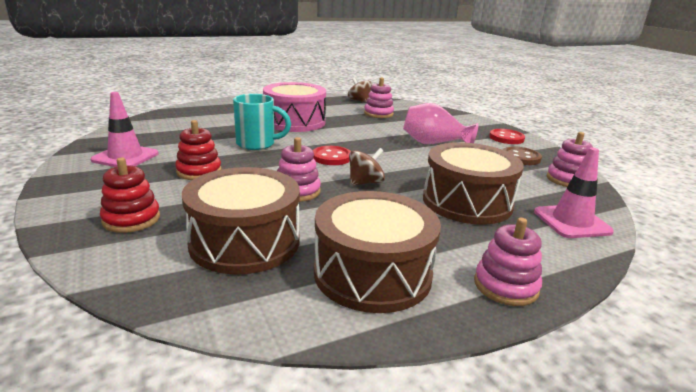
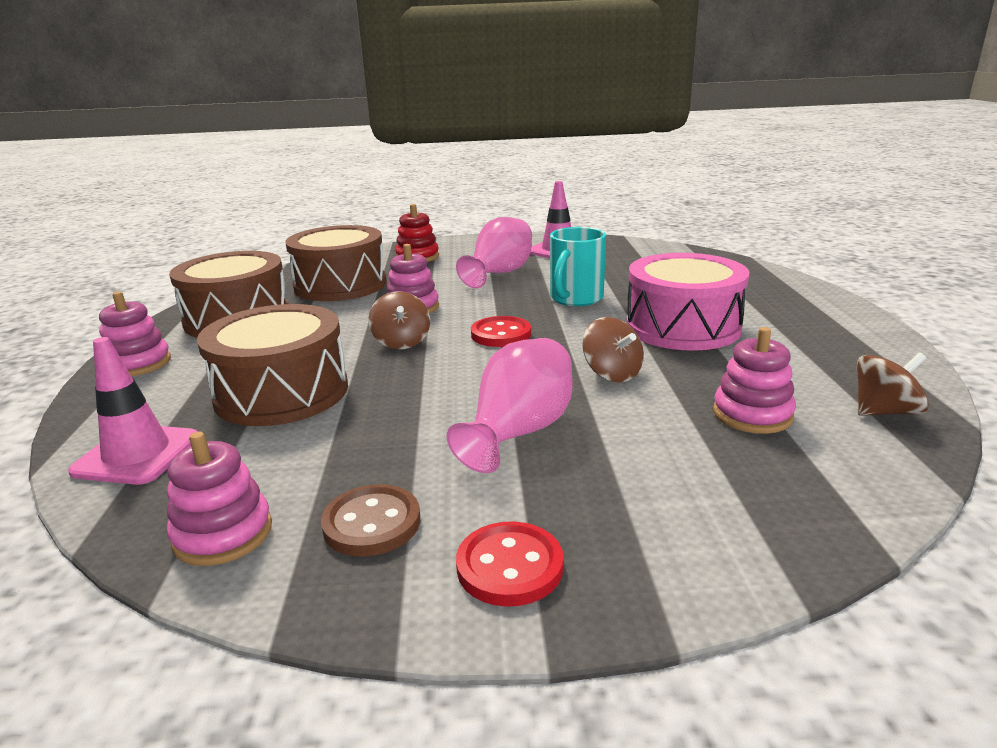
camera: 115 degrees right, 0 degrees up
red stacking toy [175,120,221,180] -> pink vase [456,217,532,288]
none -> brown spinning top [582,317,644,382]

